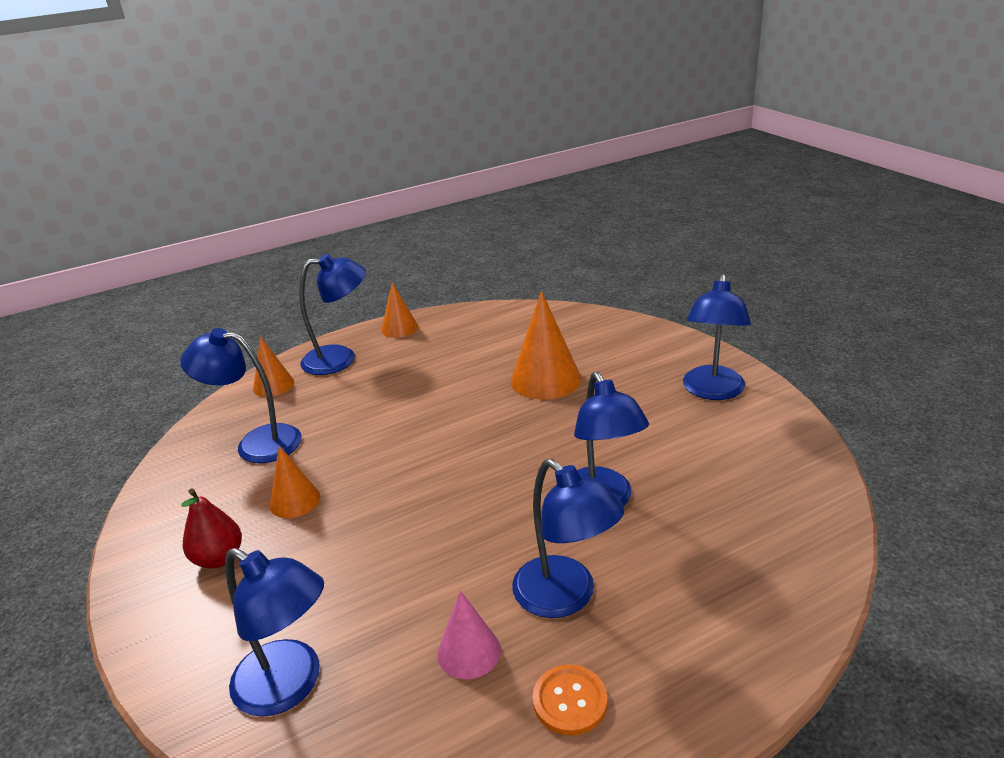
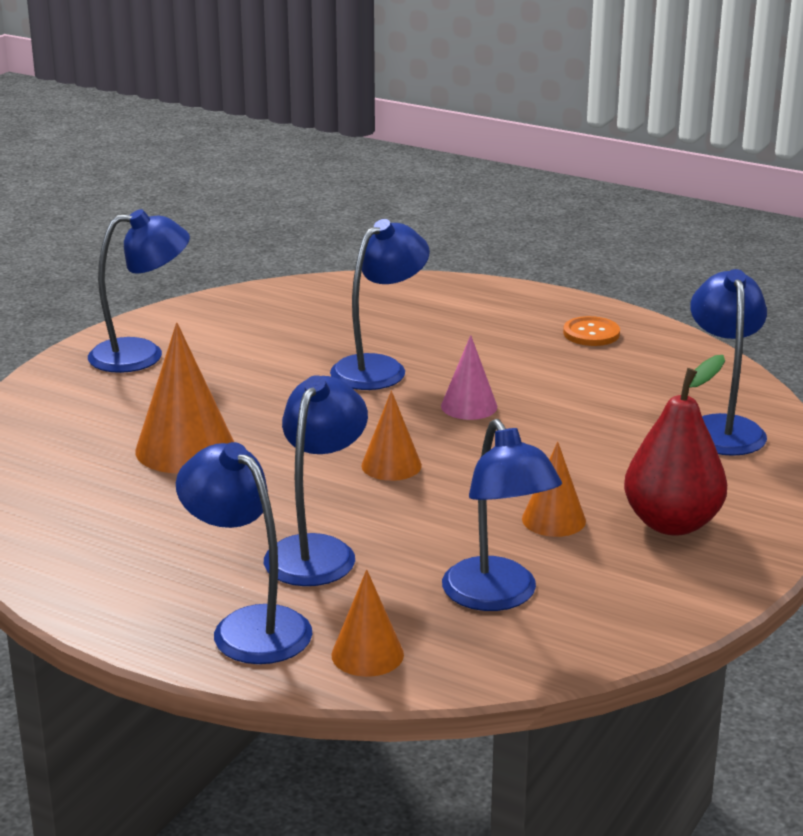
camera: 125 degrees left, 5 degrees down
red pear [181,488,242,569] -> red pear [624,355,727,535], size x1.54
orange cone [381,282,418,338] -> orange cone moved to [361,390,422,481]
pink cone [437,590,501,679] -> pink cone moved to [441,335,497,420]
blue lamp [512,459,624,618] -> blue lamp moved to [264,375,368,586]

